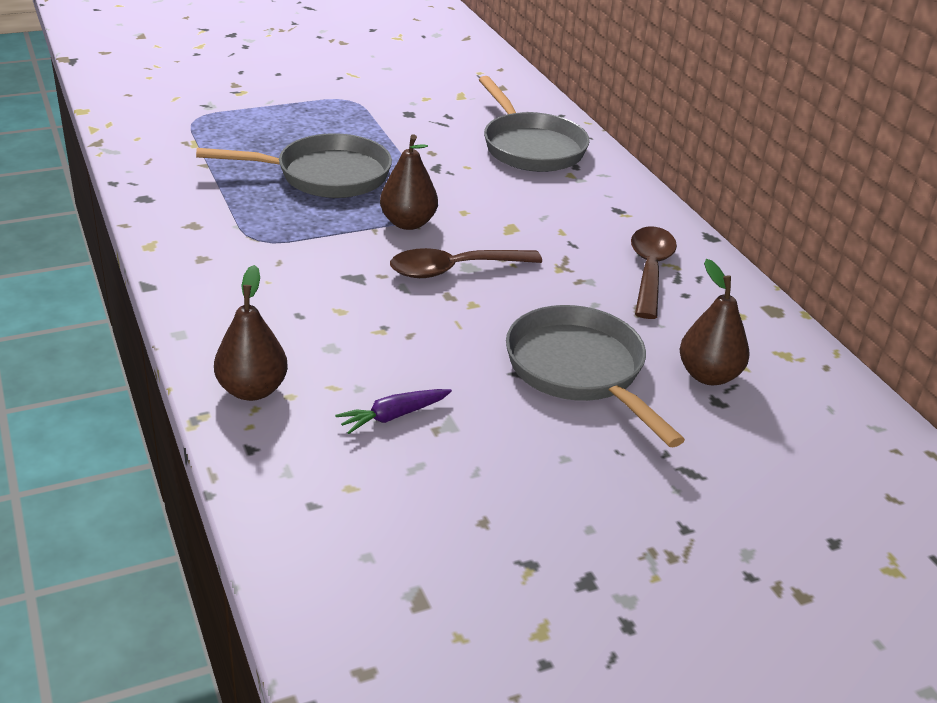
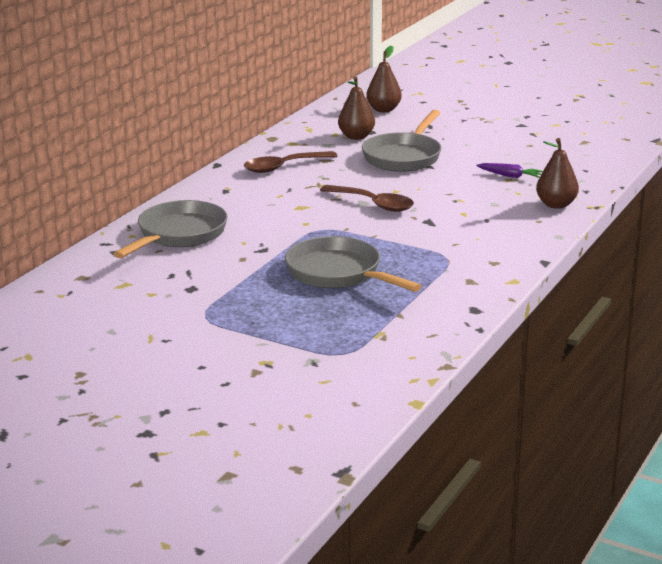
camera: 125 degrees left, 10 degrees down
brown pear [380,134,438,230] -> brown pear moved to [366,46,402,112]

